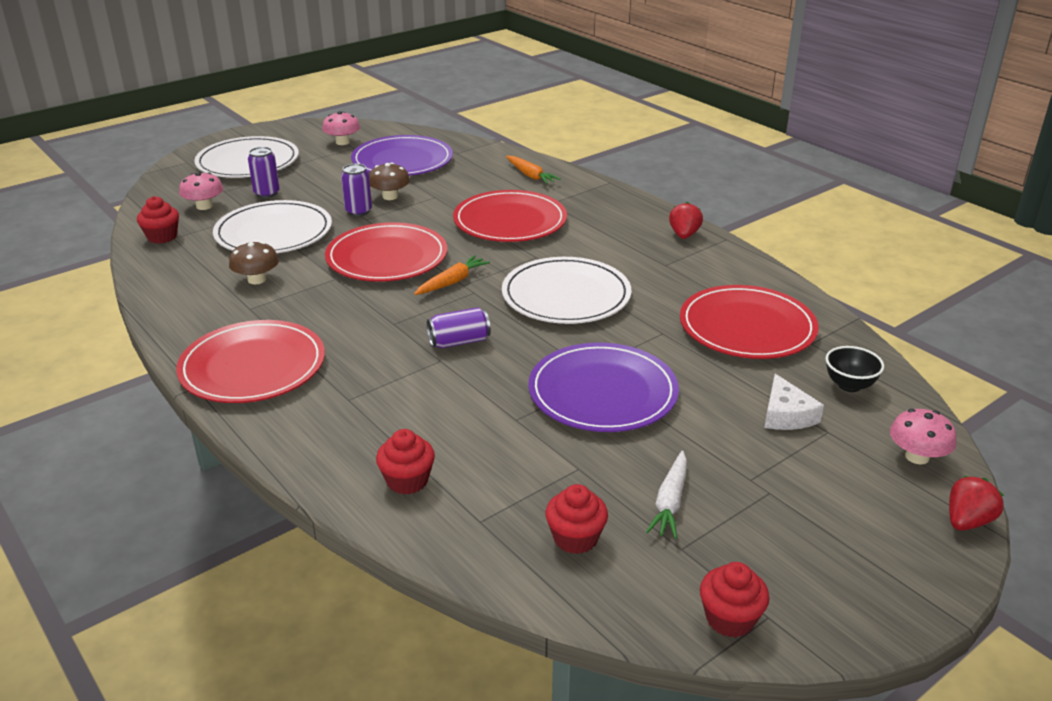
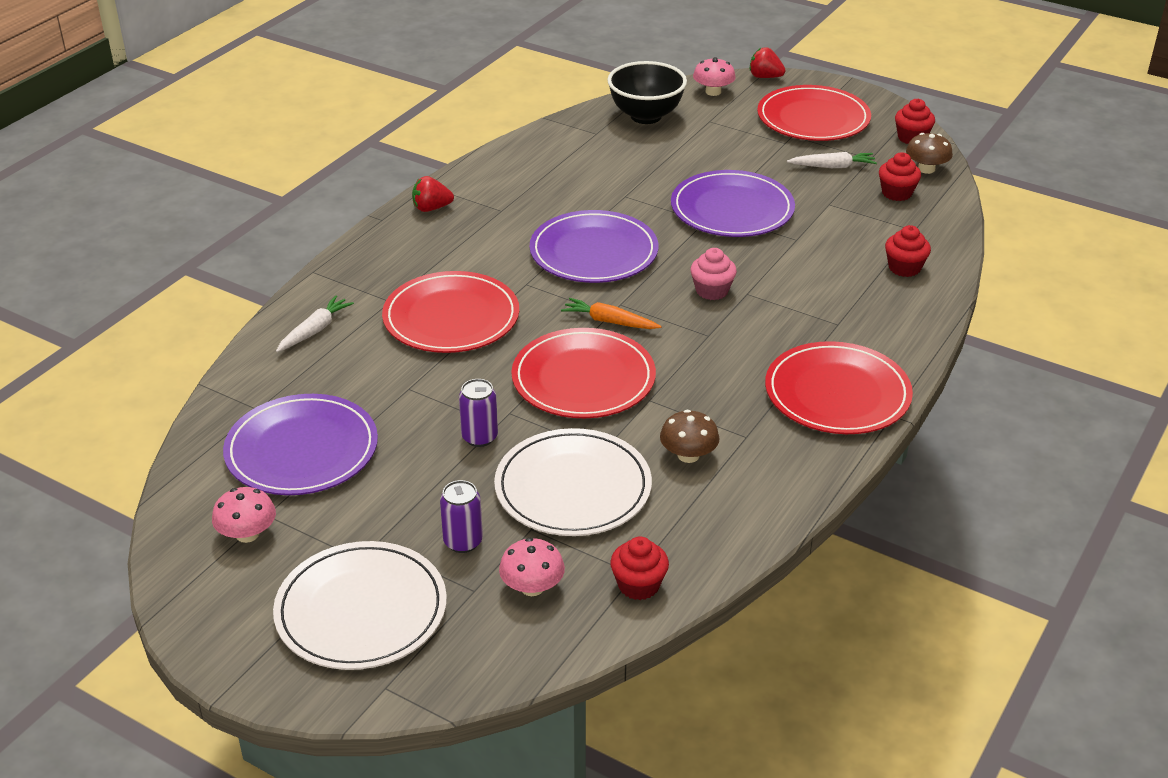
camera: 110 degrees left, 5 degrees up
brown mushroom [369,163,410,200] -> brown mushroom moved to [906,133,953,174]
purple can [427,307,491,348] -> pink cupcake [690,248,737,300]
white plate [502,257,631,324] -> purple plate [529,210,659,283]
orange carrot [506,156,561,184] -> white carrot [276,296,354,352]
red plate [680,285,819,359] -> red plate moved to [757,85,871,141]
white cheese [764,374,824,430] -> none
black bowl [826,346,884,392] -> black bowl [607,61,687,124], size x1.84

